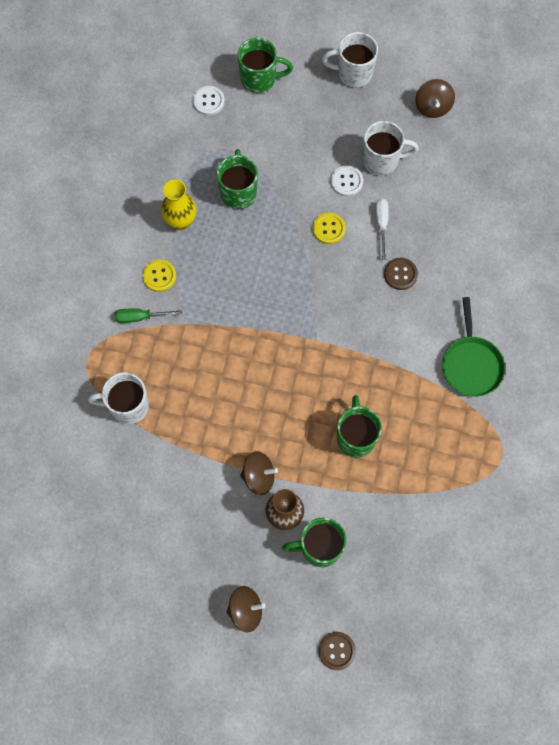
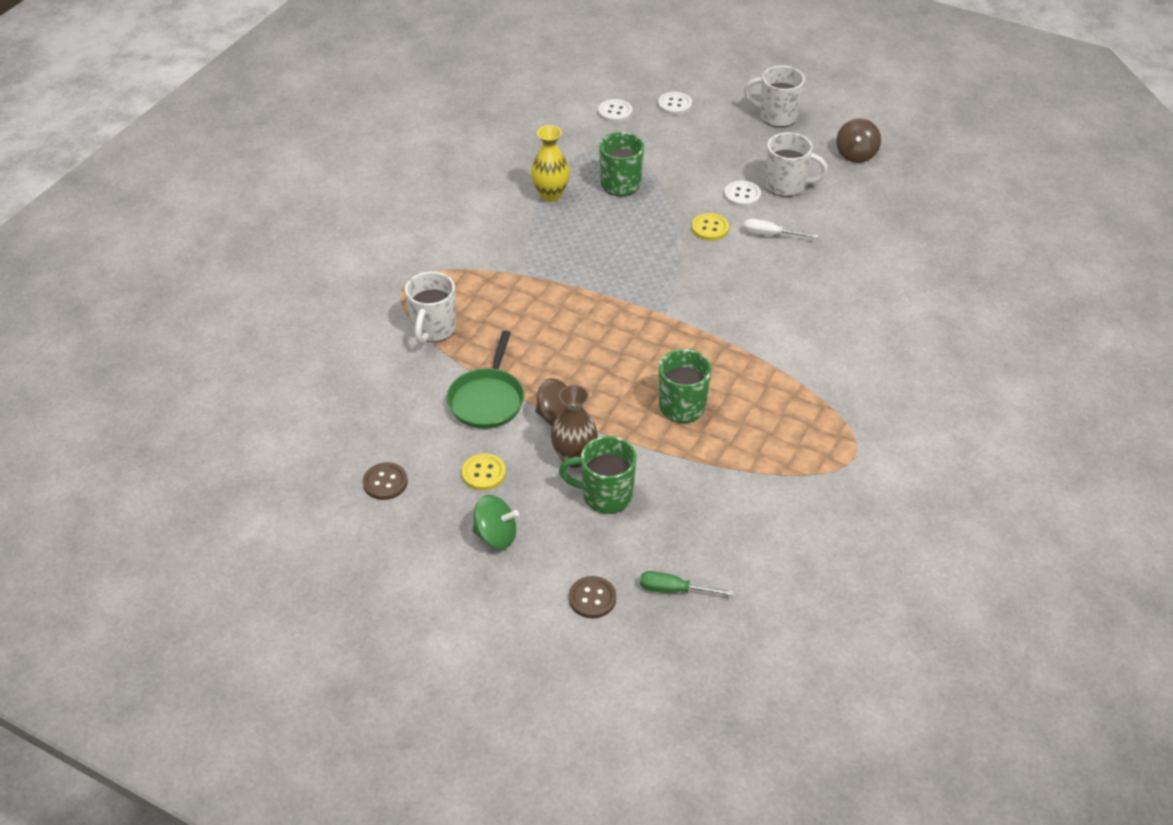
camera: 15 degrees right, 25 degrees down
white mug [88,372,149,424] -> white mug turned 90 degrees counterclockwise [405,271,456,344]
green screwdriver [114,308,182,323] -> green screwdriver moved to [640,571,734,596]
yellow button [143,259,176,292] -> yellow button moved to [461,453,506,491]
brown spinning top [227,586,265,632] -> green spinning top [472,495,519,549]
green mug [238,38,293,93] -> white button [658,92,692,115]
white screwdriver [375,198,389,260] -> white screwdriver turned 90 degrees counterclockwise [743,218,818,238]
brown button [384,258,418,290] -> brown button moved to [363,462,408,500]
green pan [442,297,505,397] -> green pan moved to [447,331,524,429]

